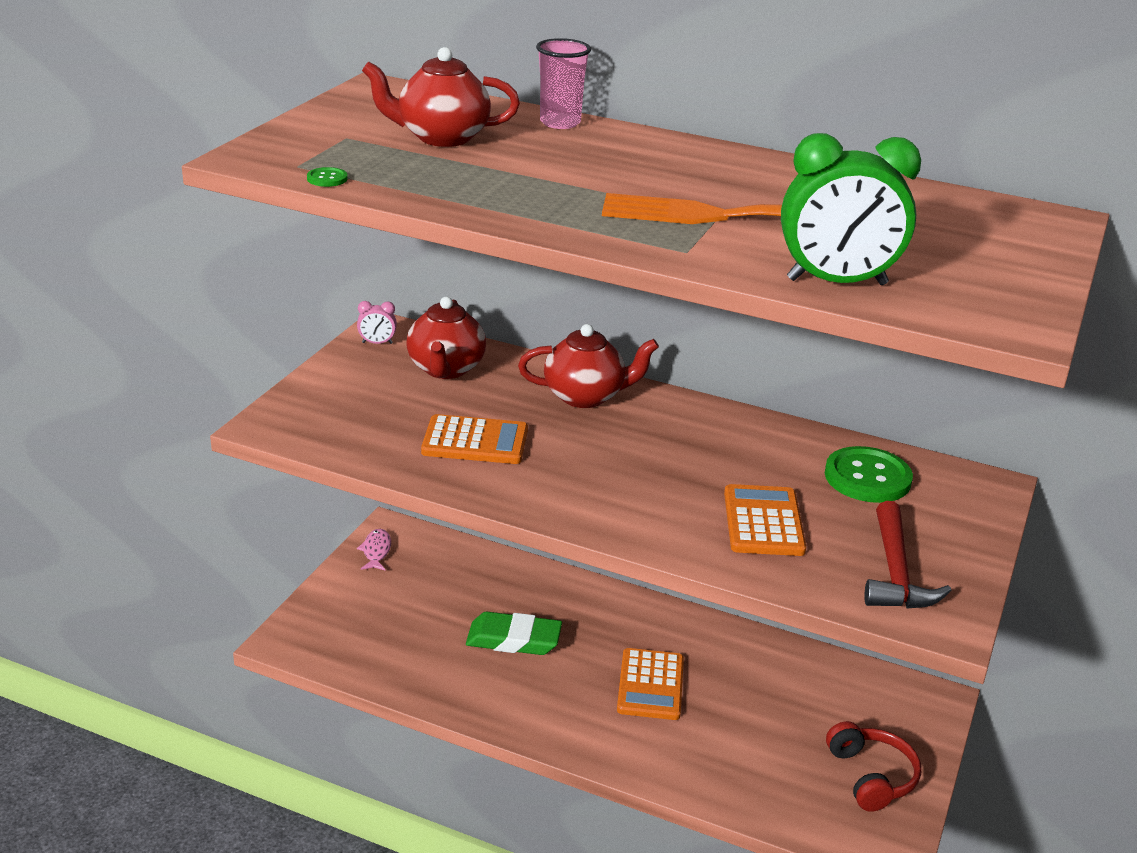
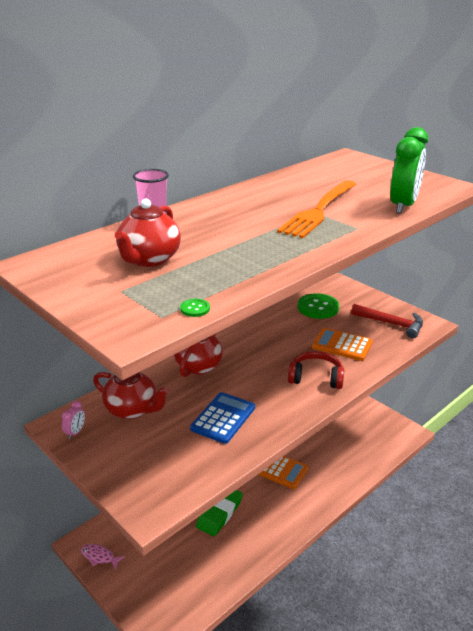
camera: 65 degrees left, 0 degrees up
orange calculator [421,414,528,464] -> blue calculator [190,392,255,444]
red headphones [826,721,921,812] -> red headphones moved to [288,351,344,389]

